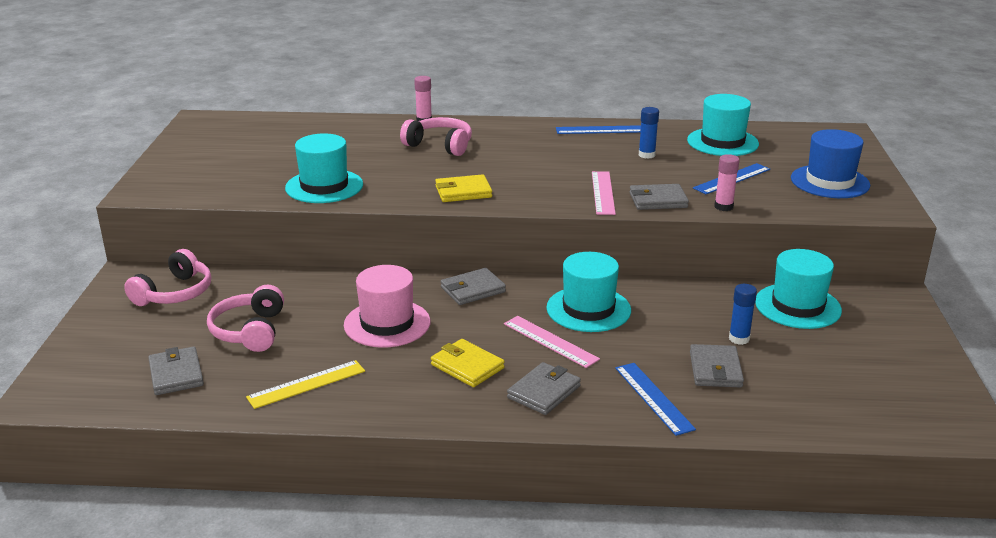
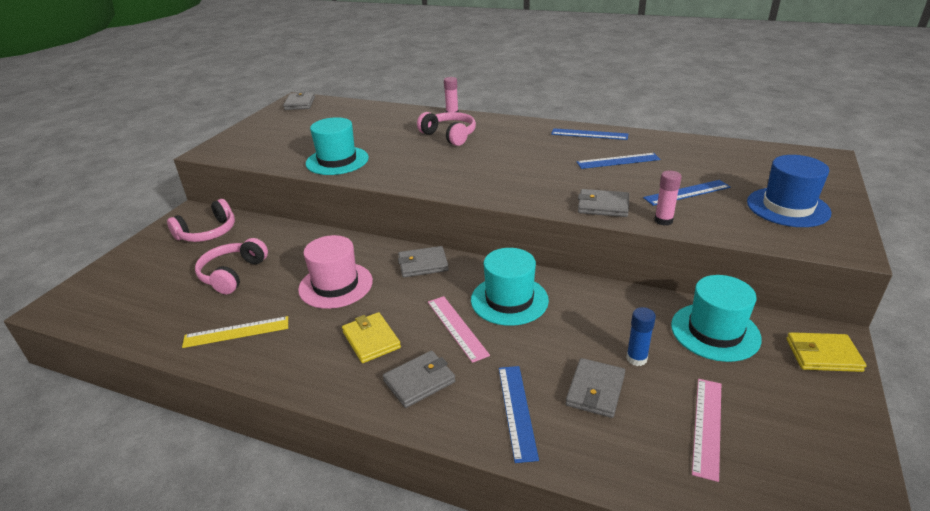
camera: 20 degrees right, 5 degrees up
grey wallet [148,347,204,395] -> grey wallet moved to [283,91,315,110]
yellow wallet [435,174,492,202] -> yellow wallet moved to [786,332,867,372]
pink ruler [592,171,616,215] -> pink ruler moved to [692,379,721,482]
blue glue stick [639,107,659,159] -> blue ruler [577,153,660,169]
turquoise hat [687,94,759,156] -> none

